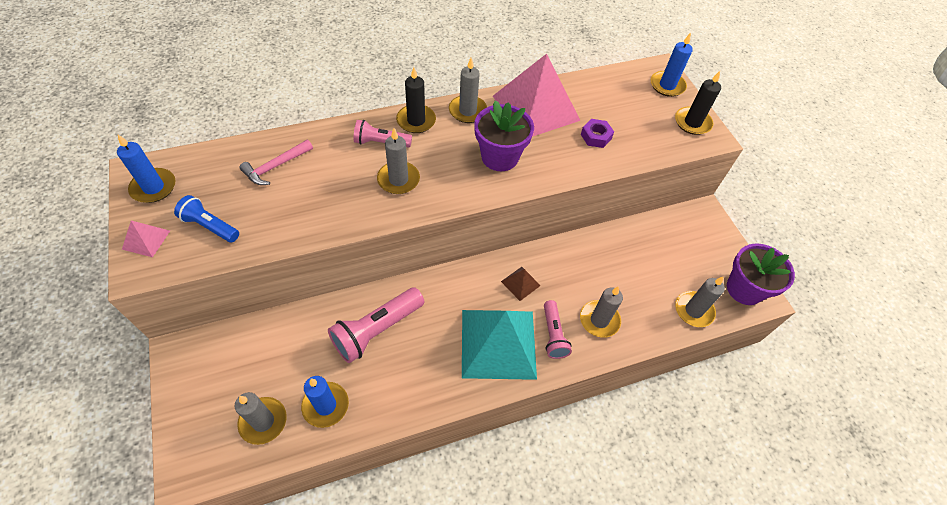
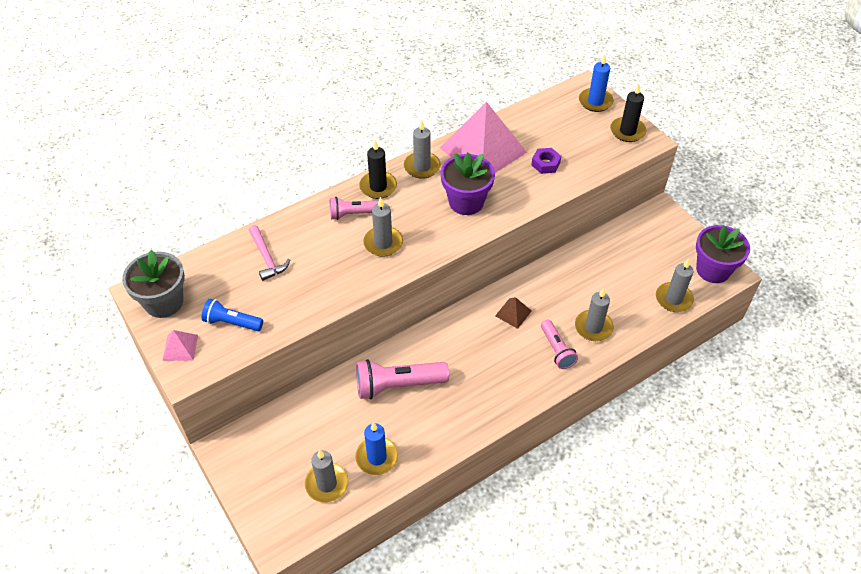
camera: 10 degrees left, 5 degrees down
blue candle [117,135,176,203] -> grey flower pot [122,250,185,318]
pink hammer [240,140,313,185] -> pink hammer turned 60 degrees counterclockwise [249,225,290,281]
pink flashlight [328,287,424,363] -> pink flashlight turned 45 degrees clockwise [356,359,449,399]
turquoise pyramid [462,310,537,380] -> none

